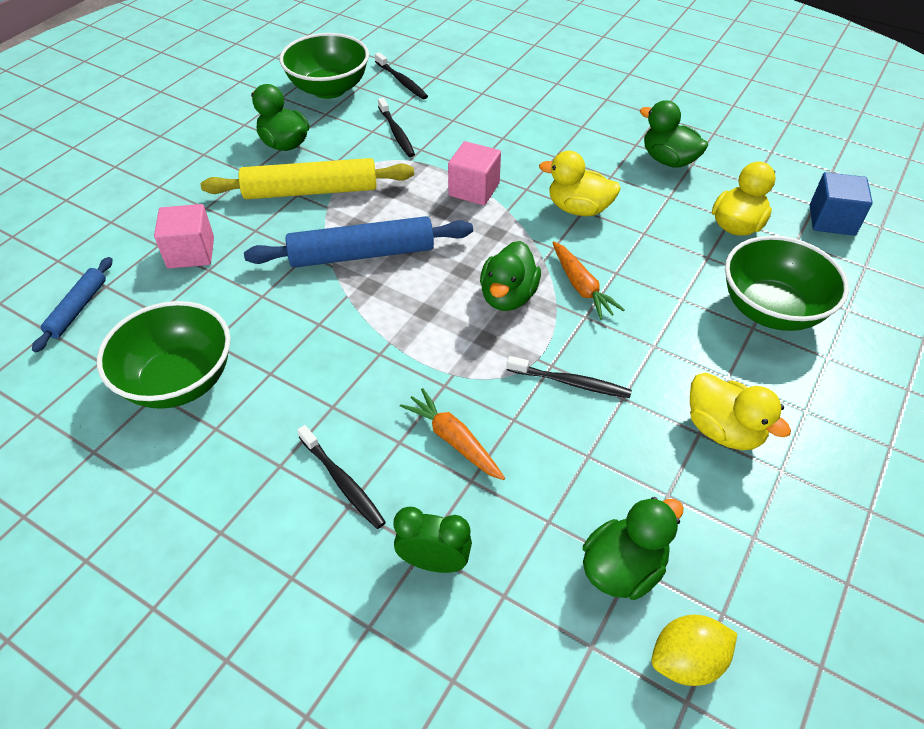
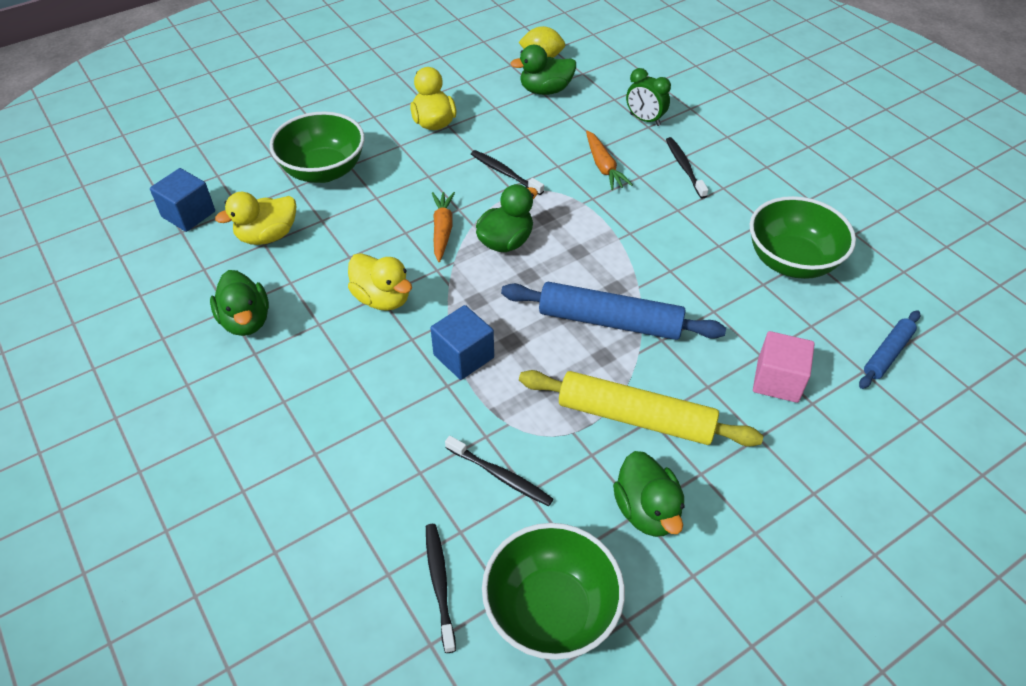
camera: 155 degrees left, 0 degrees up
black toothbrush [378,98,415,157] -> black toothbrush turned 120 degrees clockwise [445,436,553,506]
pink cube [448,141,501,205] -> blue cube [430,305,494,380]

